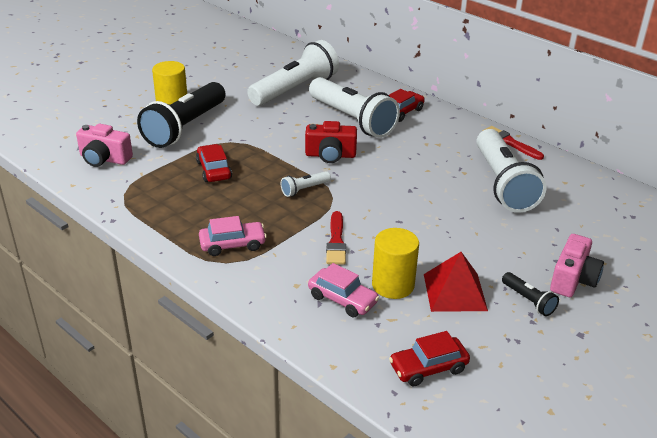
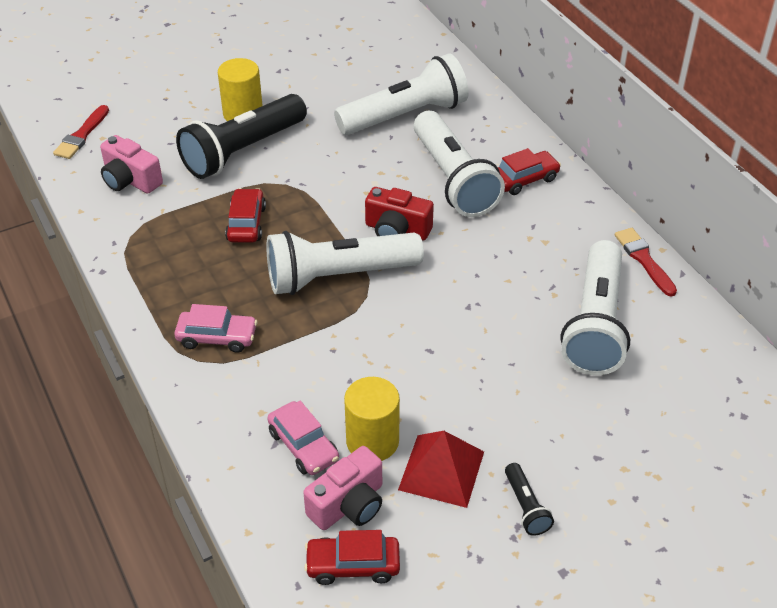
camera: 20 degrees right, 10 degrees up
white flashlight [281,171,331,197] -> white flashlight [267,231,424,295], size x2.34
red brush [326,211,346,265] -> red brush moved to [53,105,109,159]
pink camera [550,234,604,297] -> pink camera moved to [303,446,382,530]

